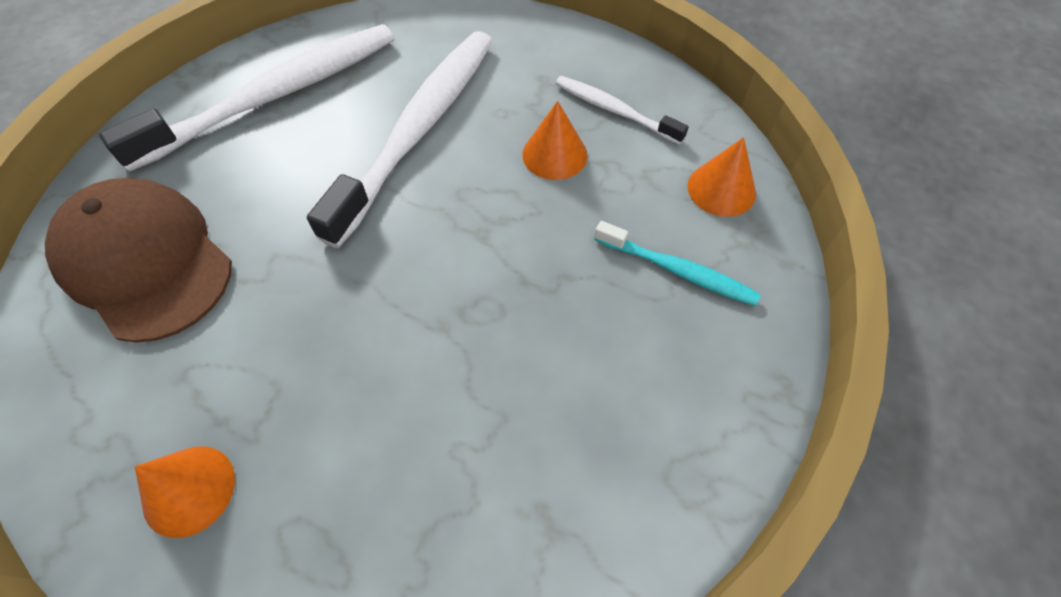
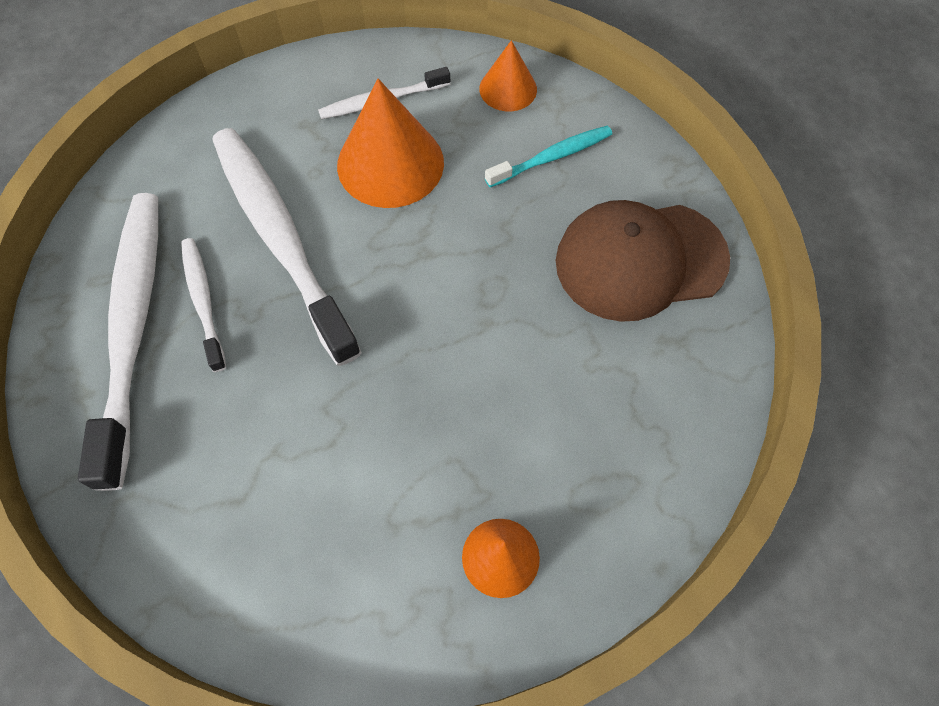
camera: 55 degrees left, 5 degrees up
brown cap [45,178,232,343] -> brown cap moved to [556,200,730,322]
orange cone [522,101,588,180] -> orange cone [337,79,444,208], size x1.75
none -> white toothbrush [181,238,226,372]

